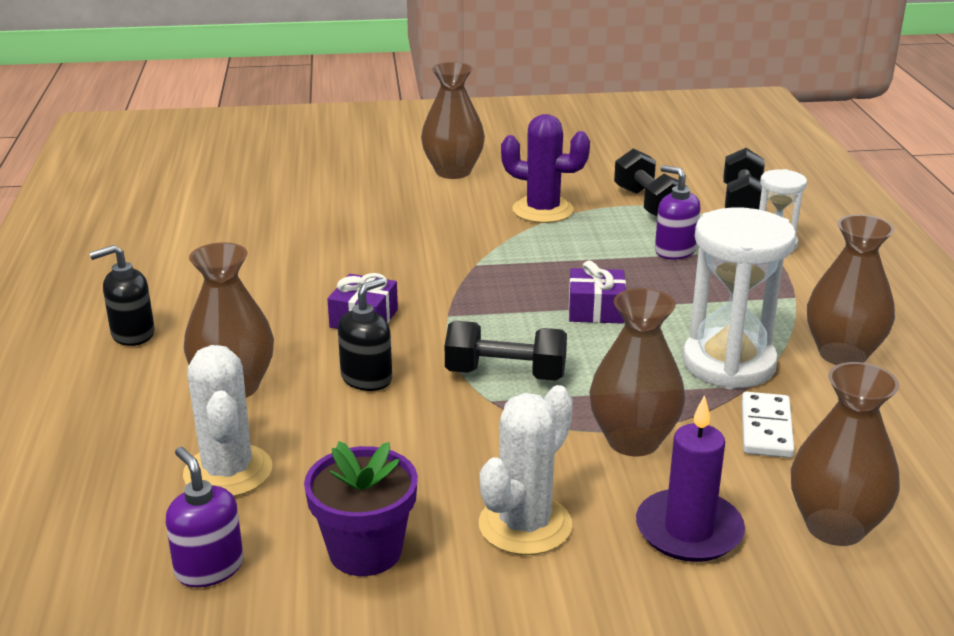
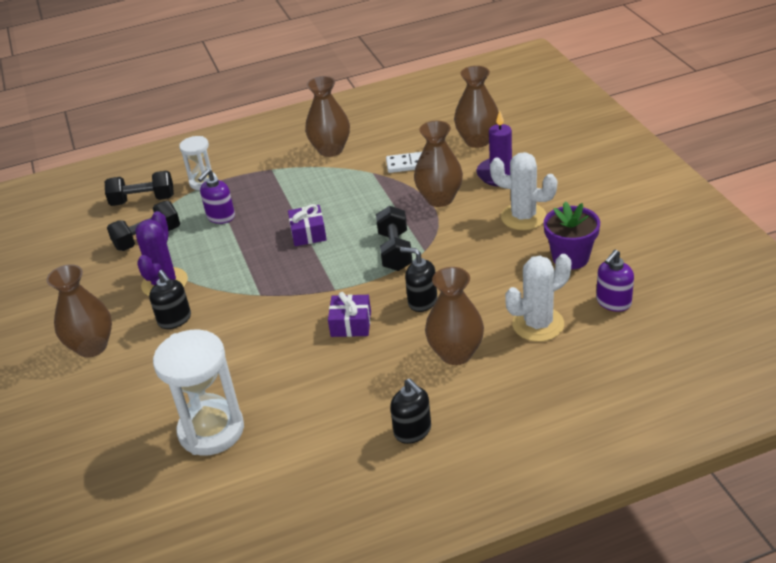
camera: 100 degrees left, 10 degrees up
white hourglass [682,207,796,389] -> white hourglass moved to [153,329,244,456]
none -> black soap dispenser [149,270,191,329]

